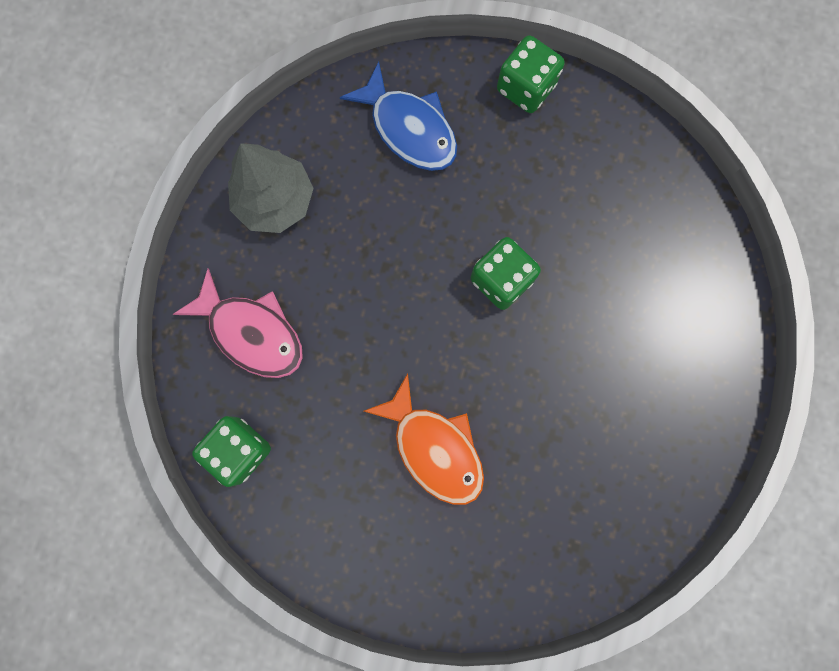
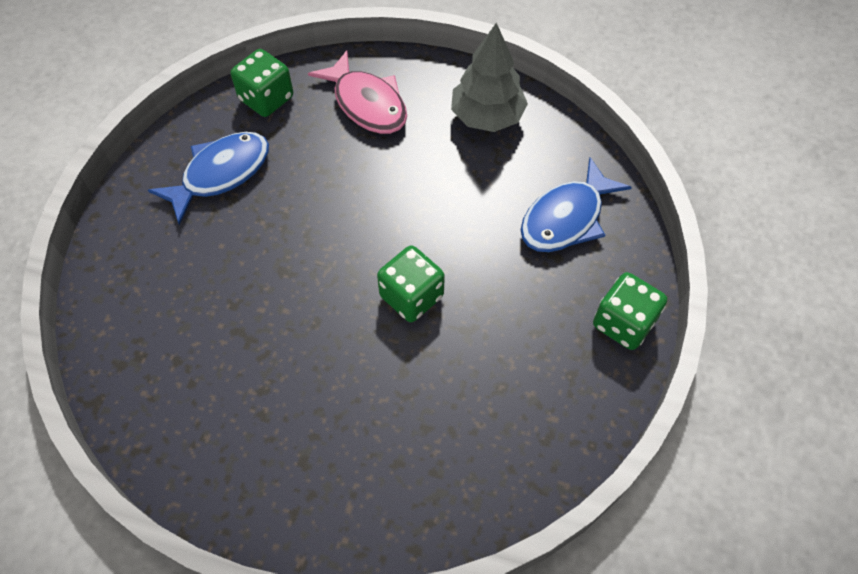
camera: 90 degrees right, 20 degrees down
pink fish [173,269,303,378] -> pink fish turned 75 degrees counterclockwise [308,50,407,134]
orange fish [364,373,484,505] -> none
none -> blue fish [148,132,269,225]

